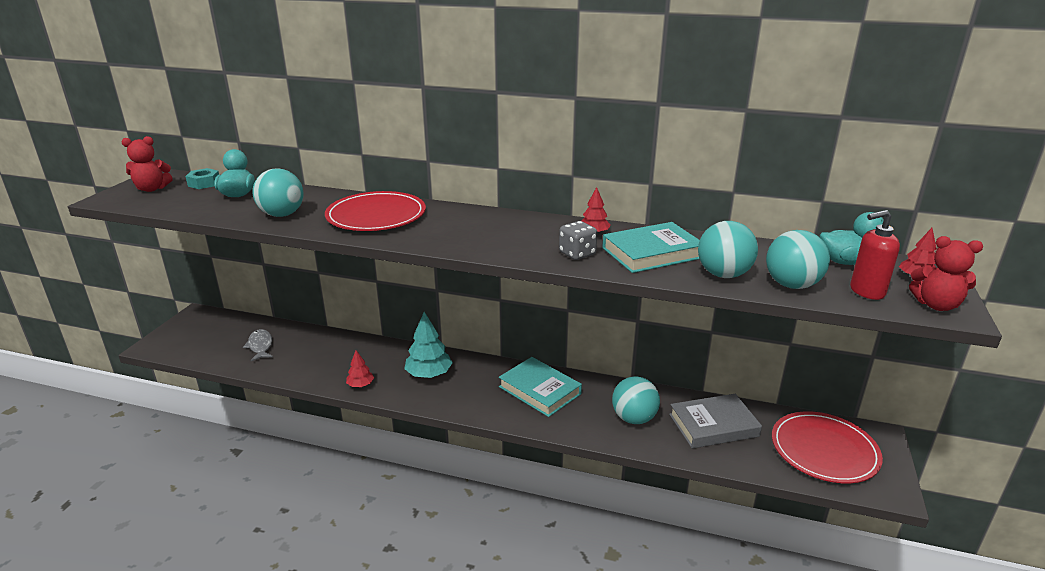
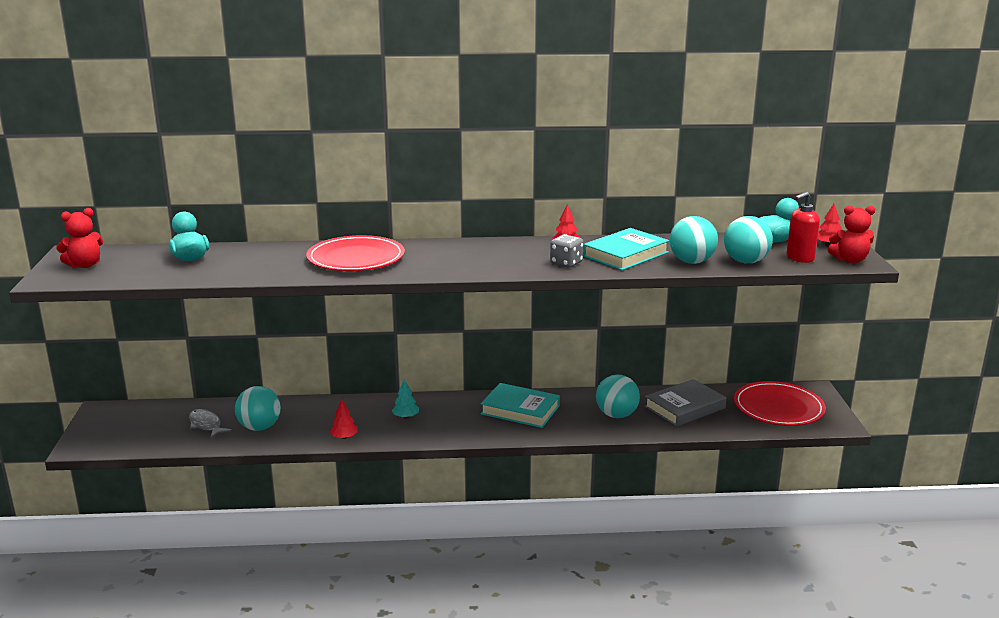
camera: 20 degrees left, 5 degrees down
turquoise nut [185,168,219,189] -> none
turquoise ball [253,168,303,217] -> turquoise ball moved to [235,386,281,431]
turquoise tree [404,312,453,378] -> turquoise tree [392,379,419,418], size x0.57

